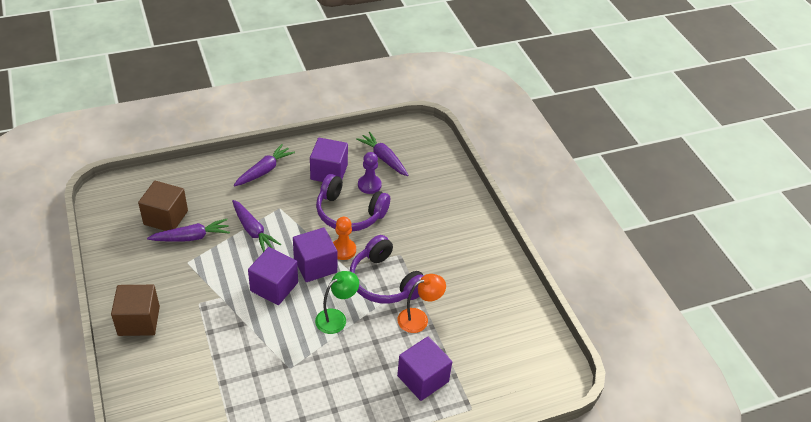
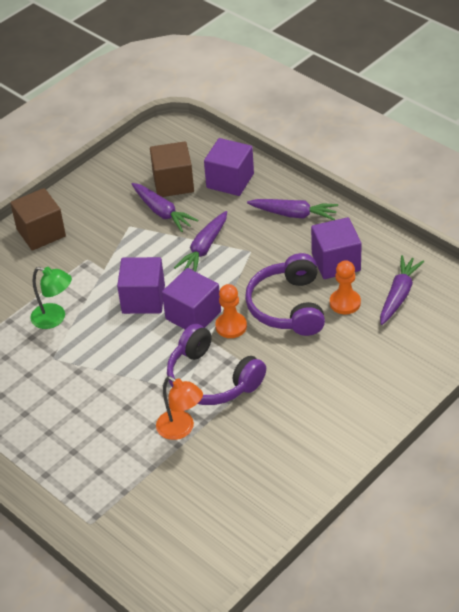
camera: 70 degrees right, 0 degrees up
green lamp [315,271,359,334] -> green lamp moved to [30,267,72,329]
purple headphones [350,235,424,304] -> purple headphones turned 75 degrees counterclockwise [167,324,266,405]
purple pawn [358,152,382,194] -> orange pawn [330,260,361,314]
purple cube [397,337,452,401] -> purple cube moved to [204,138,254,196]

